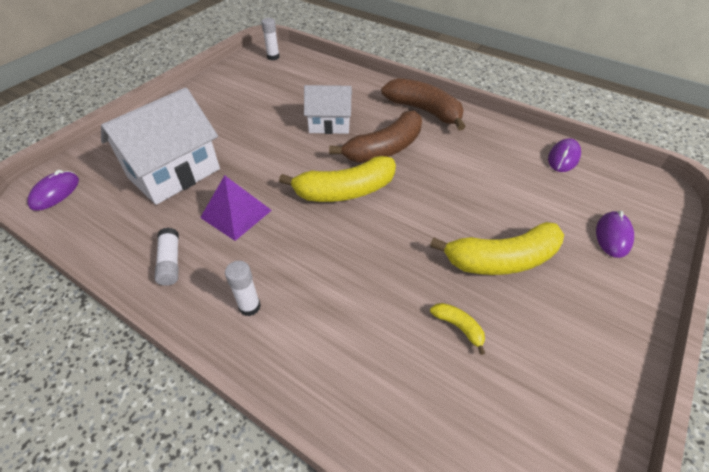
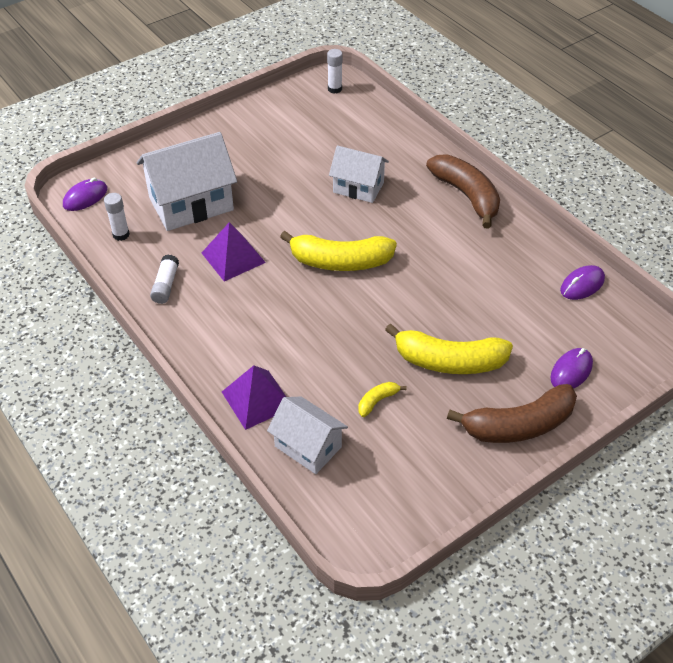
camera: 20 degrees right, 0 degrees up
white glue stick [225,261,261,316] -> white glue stick moved to [104,193,130,241]
brown banana [329,111,422,163] -> brown banana moved to [447,384,577,443]
yellow banana [430,303,485,355] -> yellow banana turned 105 degrees counterclockwise [358,382,407,417]
none -> purple pyramid [222,365,286,430]
none -> white house [267,397,348,474]

